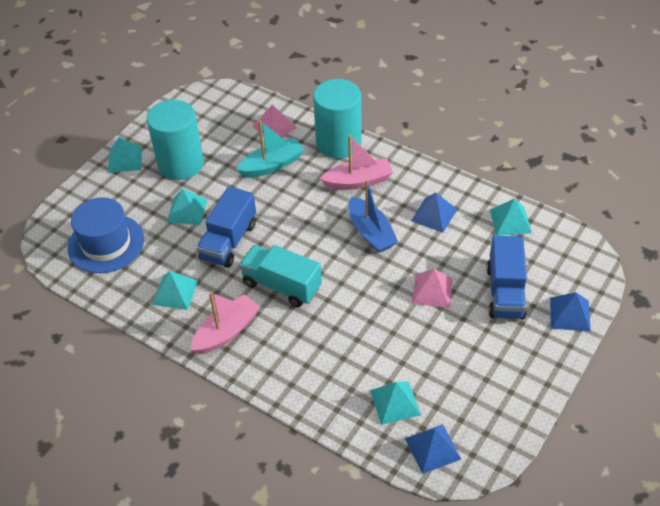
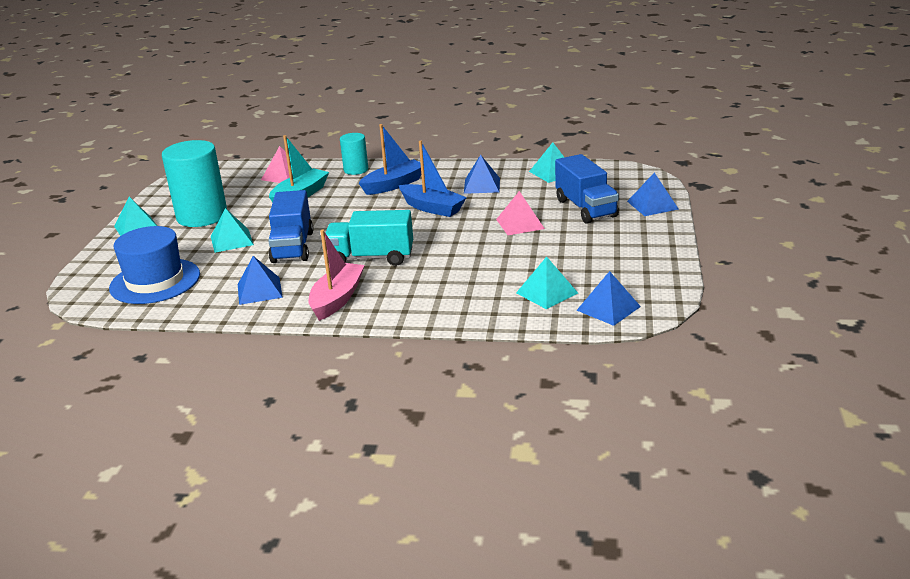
camera: 25 degrees left, 20 degrees down
turquoise pyramid [152,271,198,310] -> blue pyramid [238,256,283,305]
turquoise cylinder [313,79,362,159] -> turquoise cylinder [340,133,368,175], size x0.53
pink boat [320,135,393,190] -> blue boat [359,124,421,195]

